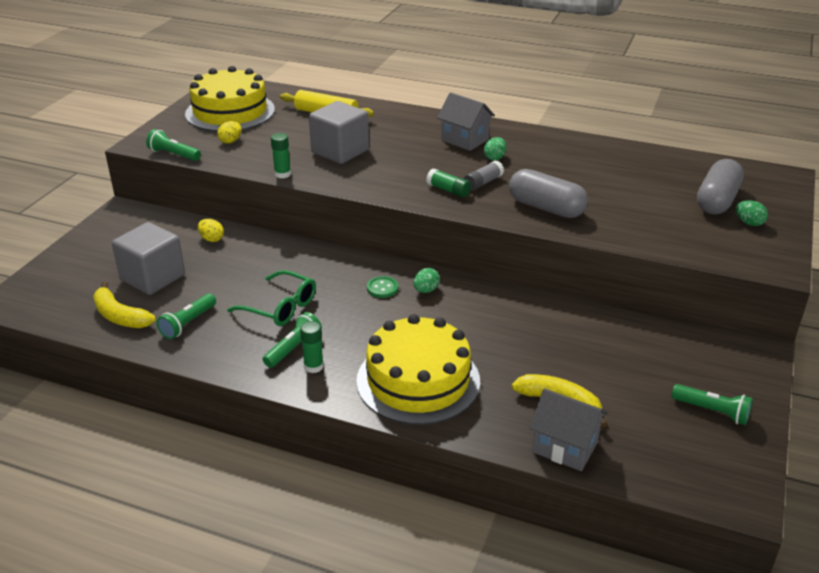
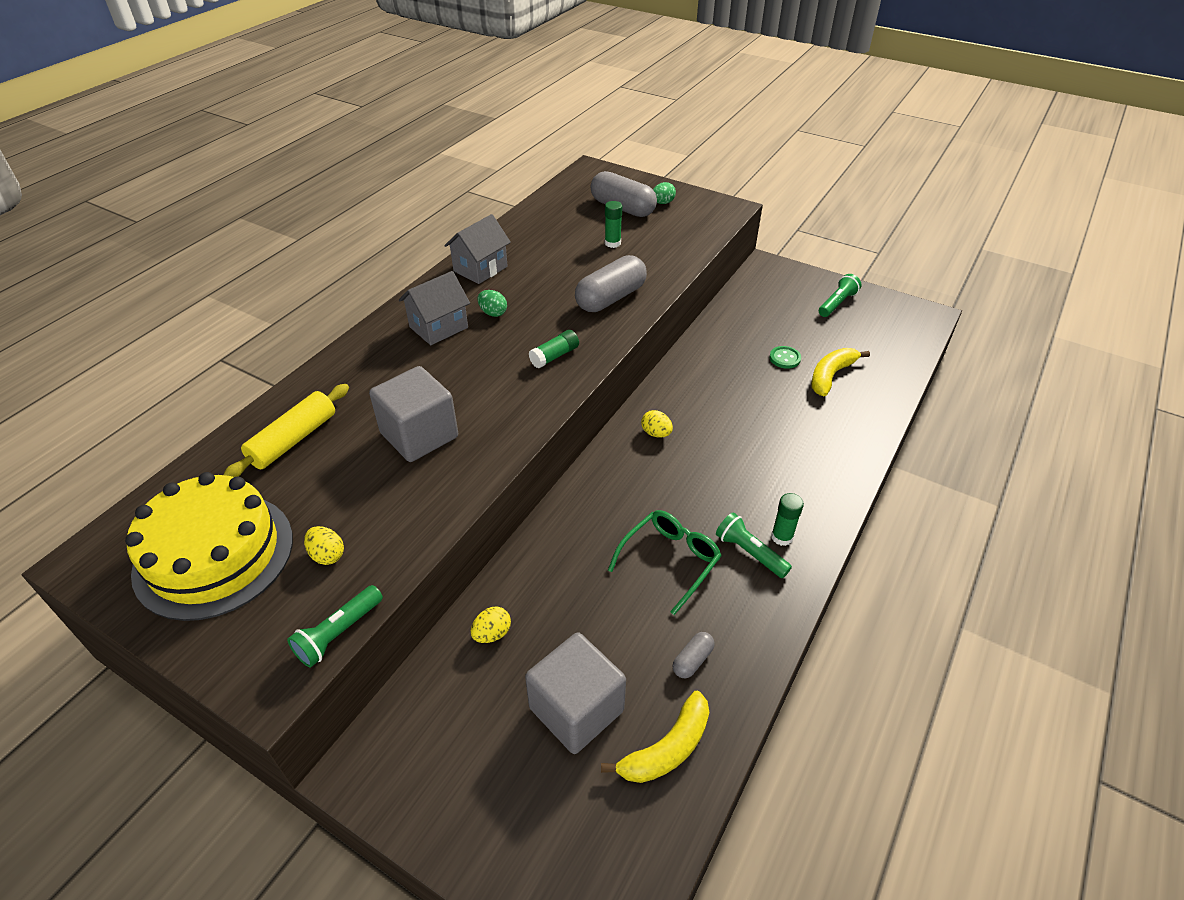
camera: 80 degrees left, 10 degrees up
green flashlight [157,293,216,339] -> grey capsule [673,632,715,678]
green glue stick [271,133,291,178] -> green glue stick moved to [605,201,622,248]
yellow cake [356,314,480,425] -> none
green button [367,276,398,298] -> green button moved to [770,346,801,369]
green egg [413,268,440,293] -> yellow egg [641,410,673,438]
grey glue stick [464,161,504,191] -> none
grey house [529,389,608,471] -> grey house moved to [444,214,511,284]

